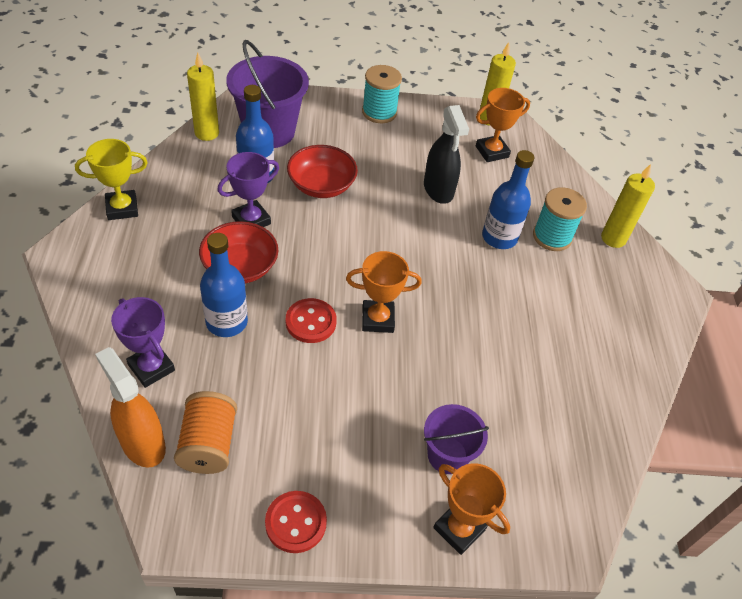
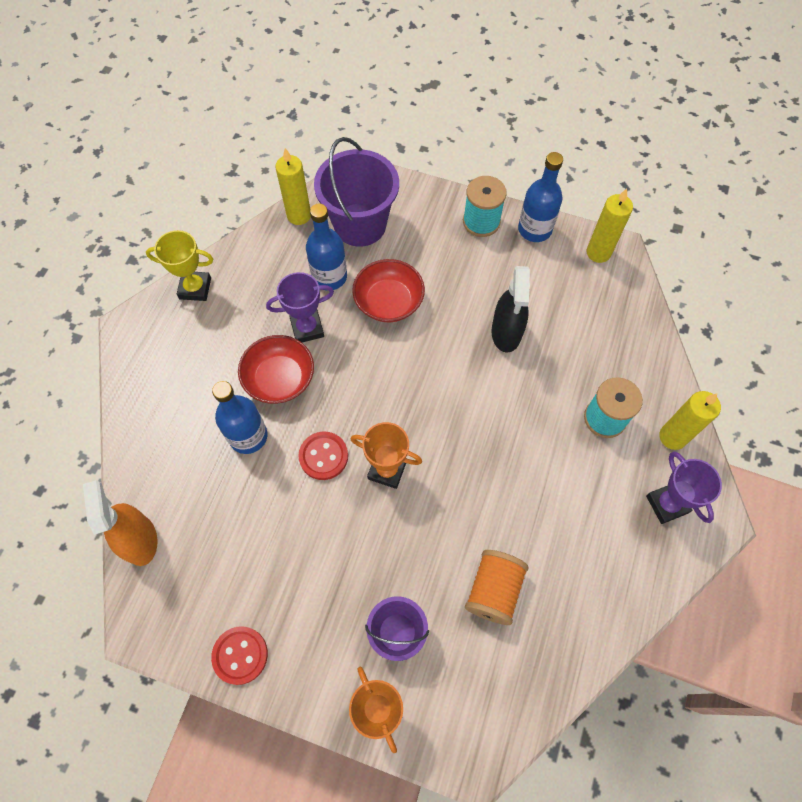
camera: 25 degrees right, 15 degrees up
purple trophy [111,297,175,388] -> purple trophy moved to [646,451,722,524]
orange spool [174,391,237,474] -> orange spool moved to [465,550,528,625]
orange trophy [476,88,530,162] -> none
blue bottle [482,150,534,249] -> blue bottle moved to [518,152,563,242]

